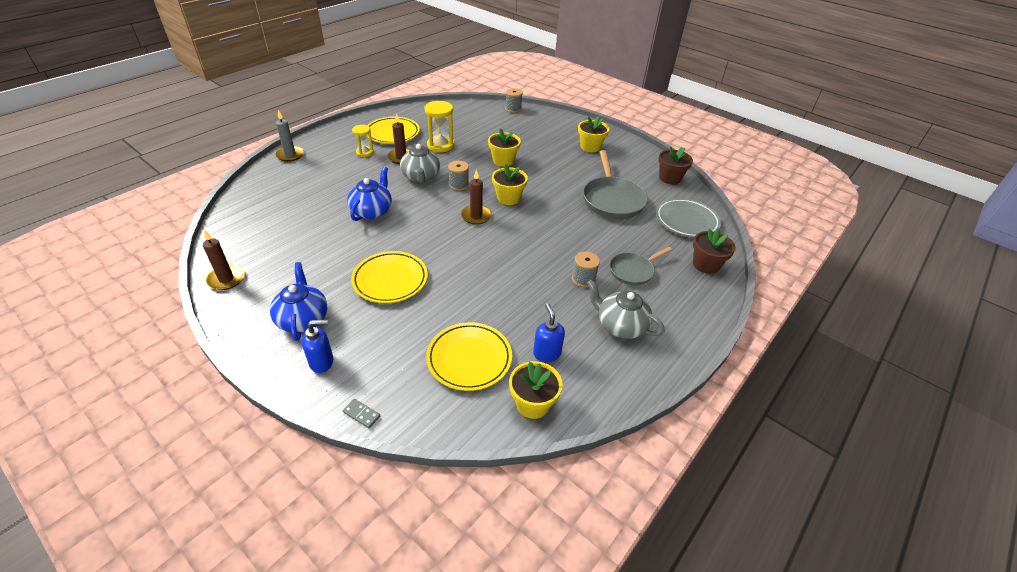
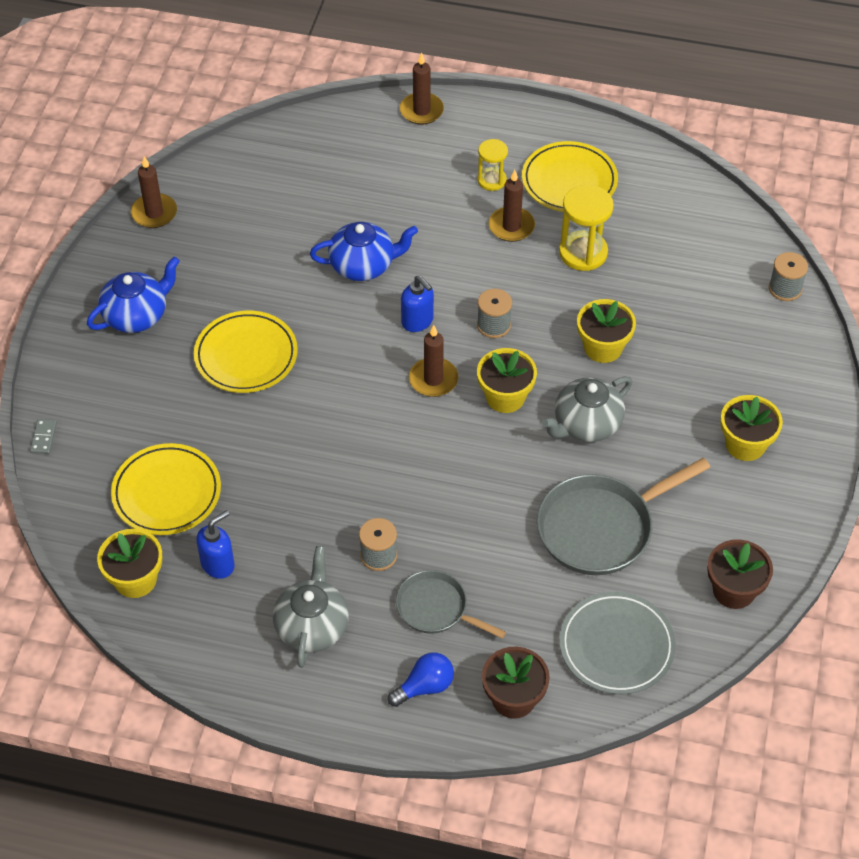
camera: 65 degrees right, 10 degrees up
grey candle [275,110,304,162] -> brown candle [400,52,444,125]
blue soap dispenser [302,320,334,373] -> blue soap dispenser moved to [401,275,434,332]
grey teapot [400,143,440,183] -> grey teapot moved to [542,376,632,442]
none -> blue light bulb [388,652,454,707]

